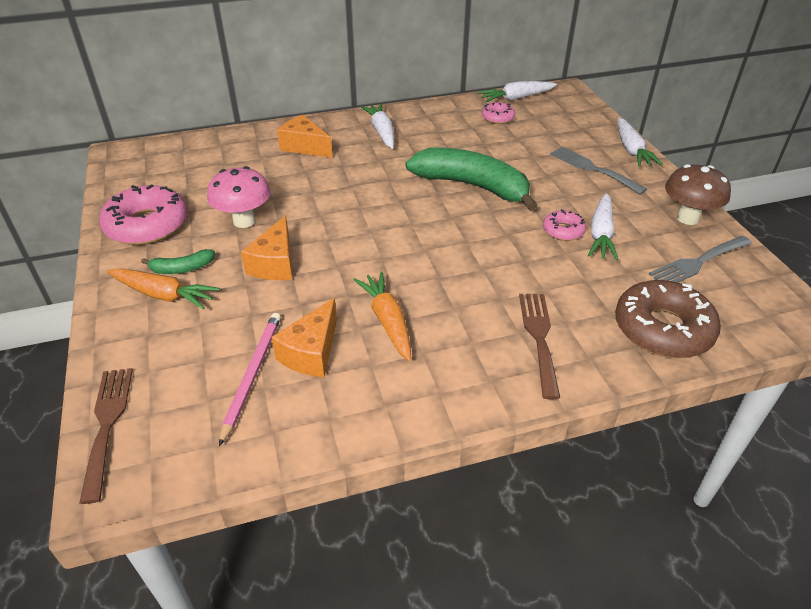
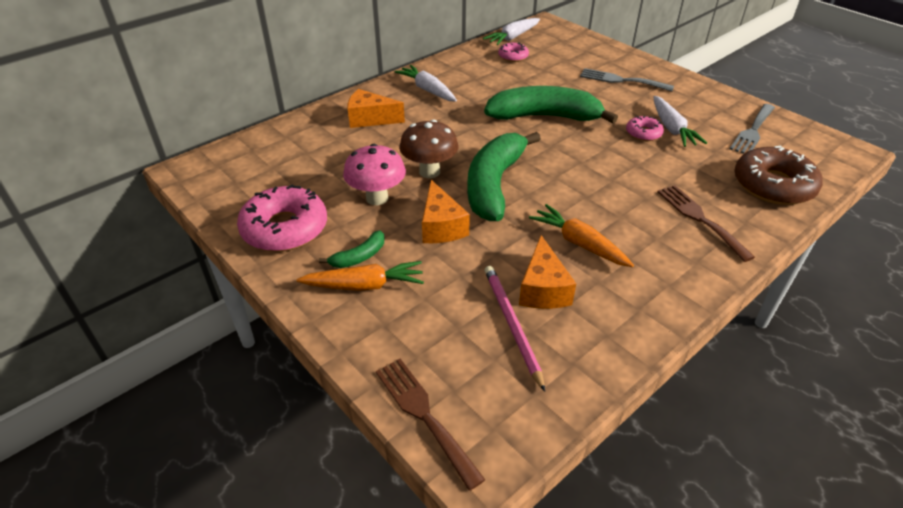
camera: 25 degrees left, 0 degrees up
white carrot [618,118,663,167] -> none
brown mushroom [665,164,731,225] -> brown mushroom moved to [399,119,458,178]
none -> green banana [467,132,541,221]

